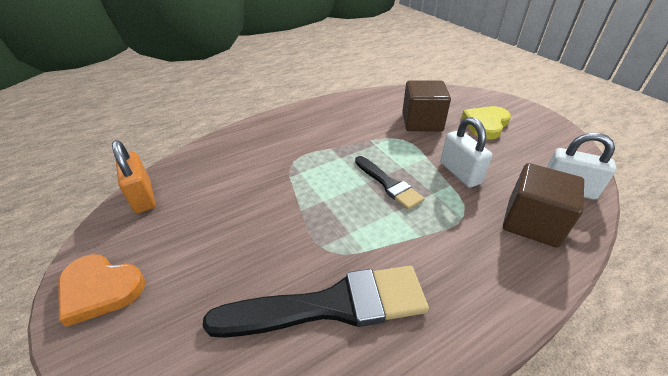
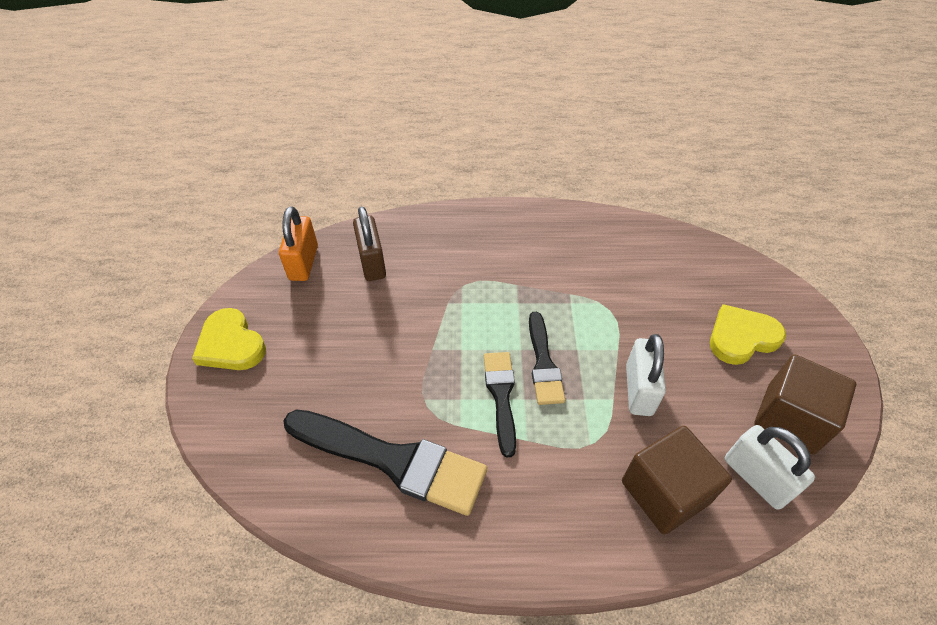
camera: 30 degrees right, 10 degrees up
orange heart [58,254,145,327] -> yellow heart [192,308,266,370]
brown cube [402,81,451,132] -> brown cube moved to [754,354,856,454]
none -> brown padlock [353,206,386,281]
none -> black brush [484,352,516,458]

